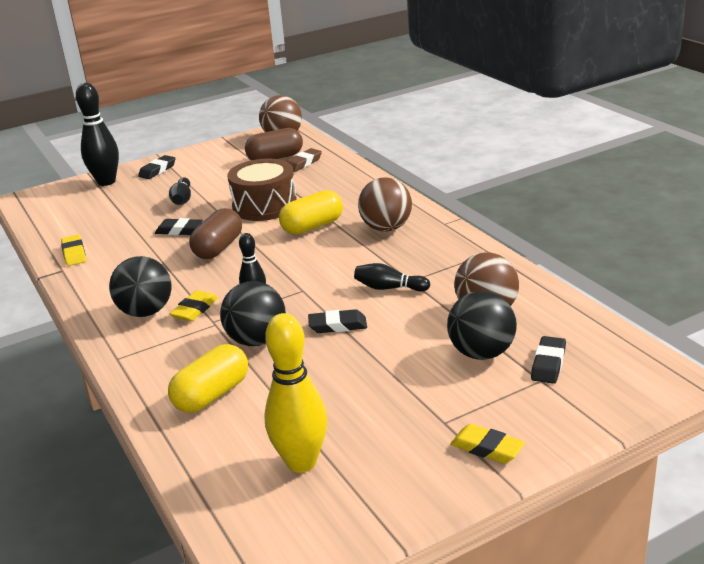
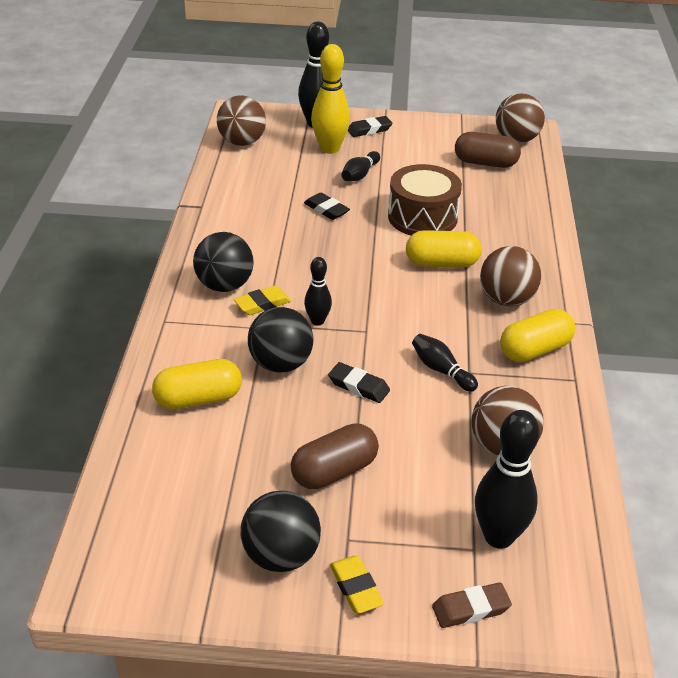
camera: 30 degrees right, 10 degrees up
yellow eraser [61,235,86,266] -> none
brown capsule [189,208,242,259] -> brown capsule moved to [291,423,379,489]
yellow bowling pin [264,313,327,473] -> yellow bowling pin moved to [311,44,350,154]
brown eraser [286,148,322,172] -> brown eraser moved to [432,582,512,628]
black ball [447,291,517,360] -> black ball moved to [241,491,321,572]
black eraser [531,336,566,384] -> black bowling pin [475,410,540,549]
none -> brown ball [217,95,266,146]
none -> yellow capsule [500,309,575,362]

